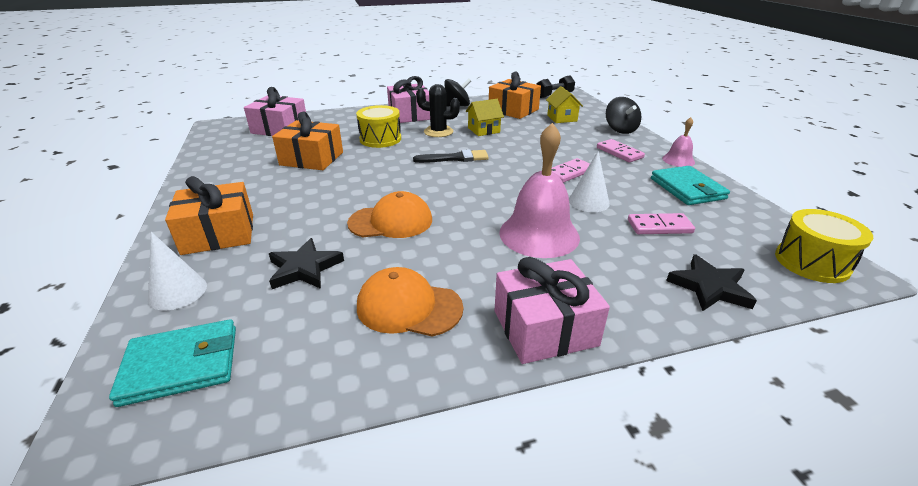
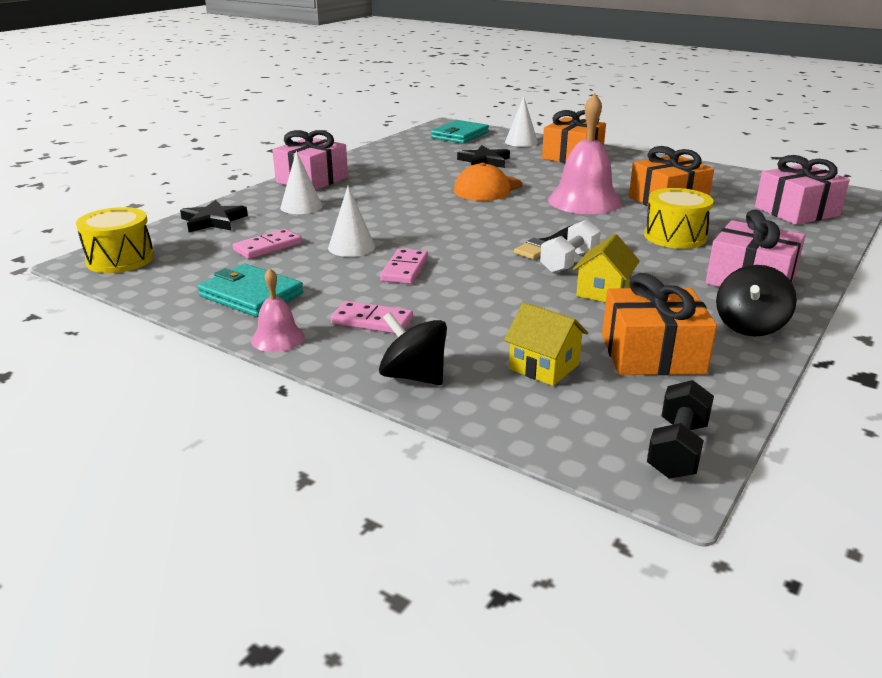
camera: 140 degrees right, 5 degrees down
orange cap [357,267,463,336] -> none
black cactus [416,84,460,137] -> none
pink bell [499,123,580,258] -> pink bell moved to [548,93,622,214]
none -> white cone [280,151,323,214]
none -> white dumbbell [540,220,601,273]

